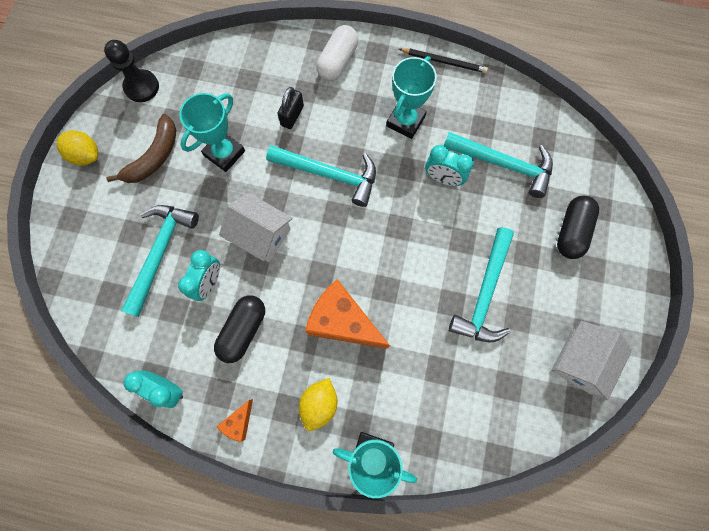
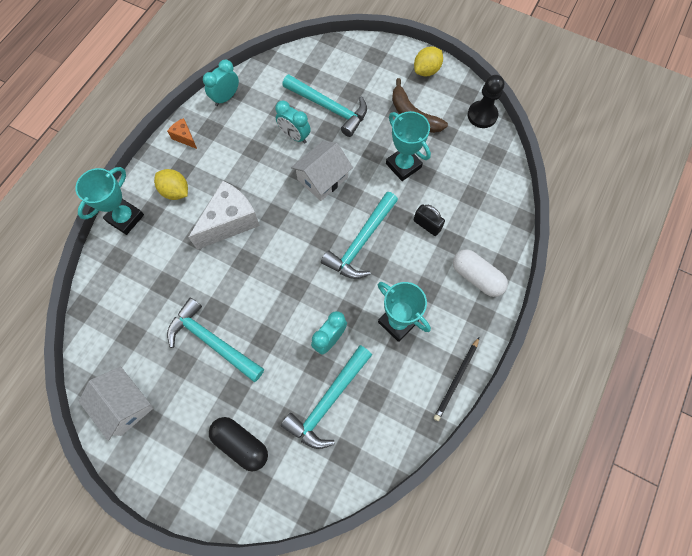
camera: 105 degrees right, 5 degrees down
black capsule [214,295,265,363] -> none
orange cheese [305,279,390,349] -> white cheese [188,180,260,250]

